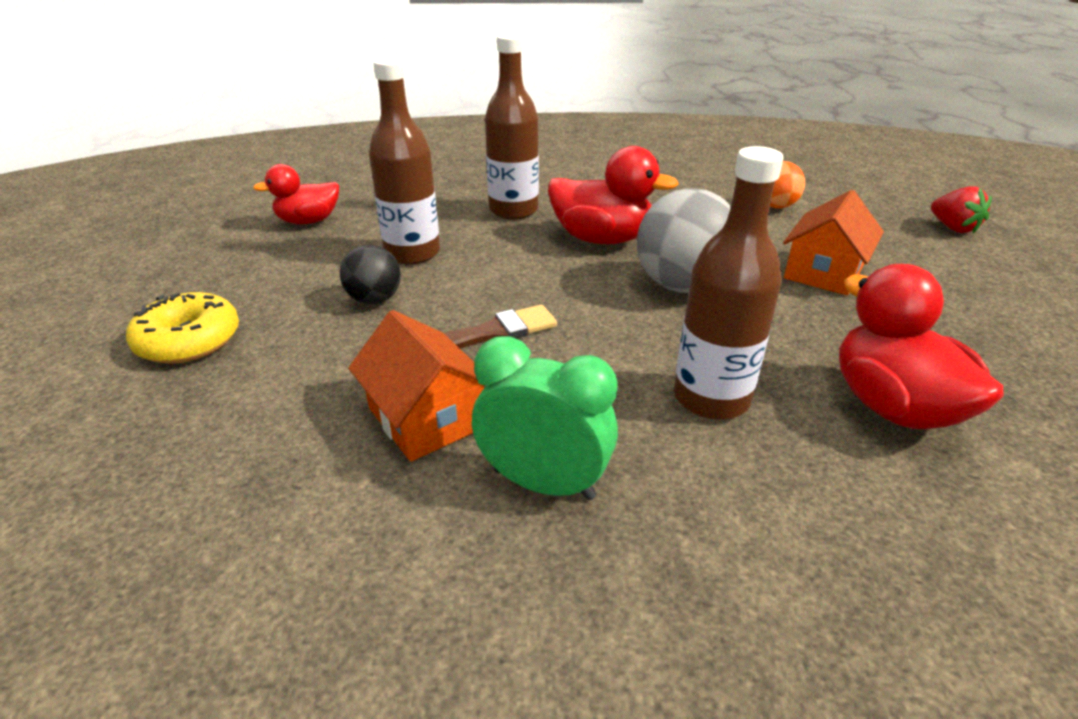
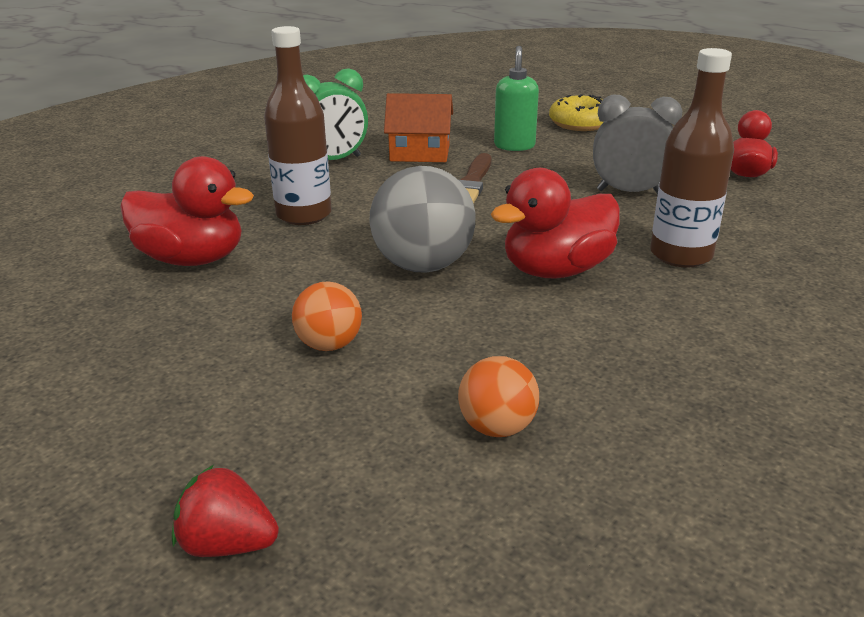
camera: 130 degrees right, 5 degrees down
black ball [340,245,401,304] -> none
brown bottle [369,58,440,264] -> grey clock [593,95,682,194]
orange house [783,190,884,295] -> orange ball [292,281,362,351]
none -> green soap dispenser [494,46,539,151]

